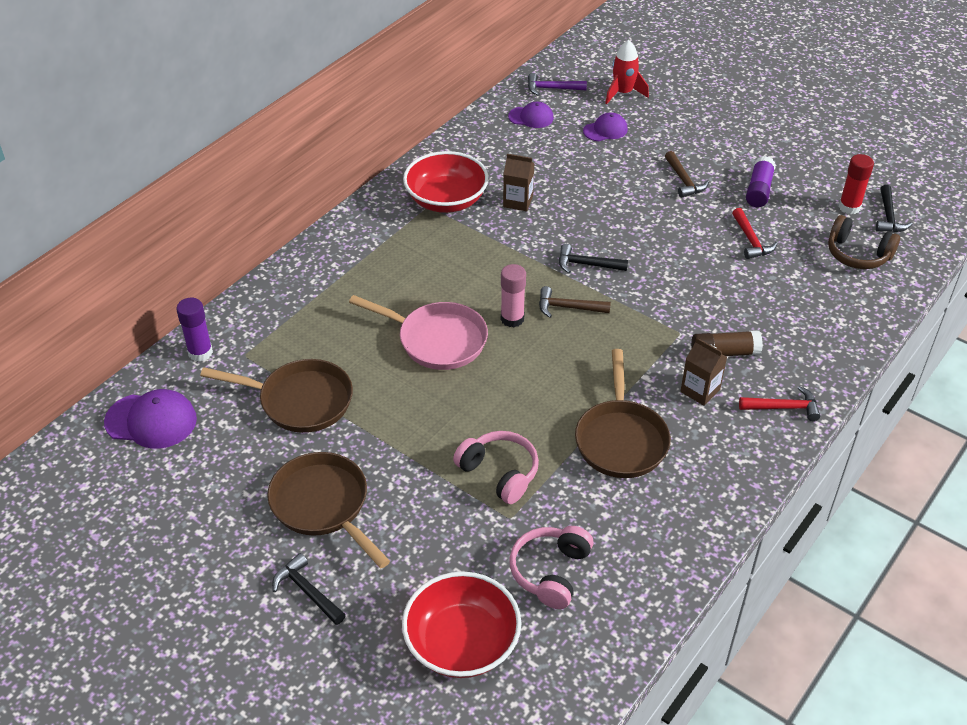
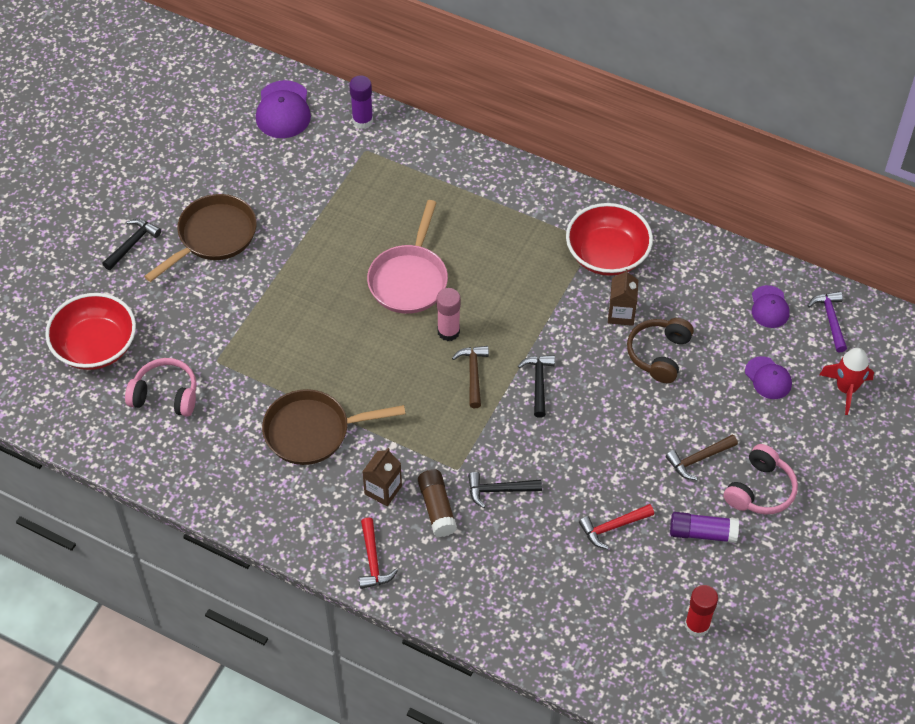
camera: 80 degrees right, 10 degrees up
brown pan [200,359,353,433] -> none
pink headphones [453,431,539,504] -> pink headphones moved to [724,444,798,515]
brown headphones [828,215,900,269] -> brown headphones moved to [627,318,694,383]
black hammer [876,184,912,232] -> black hammer moved to [468,472,542,508]

